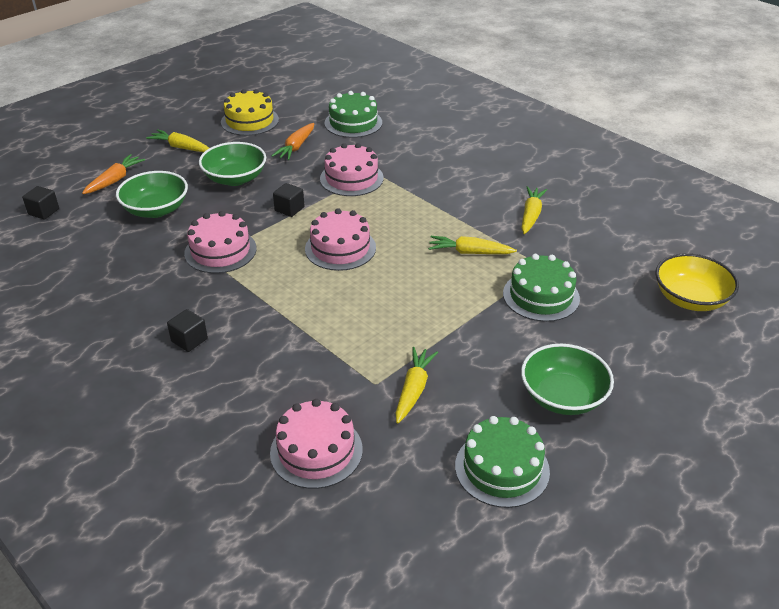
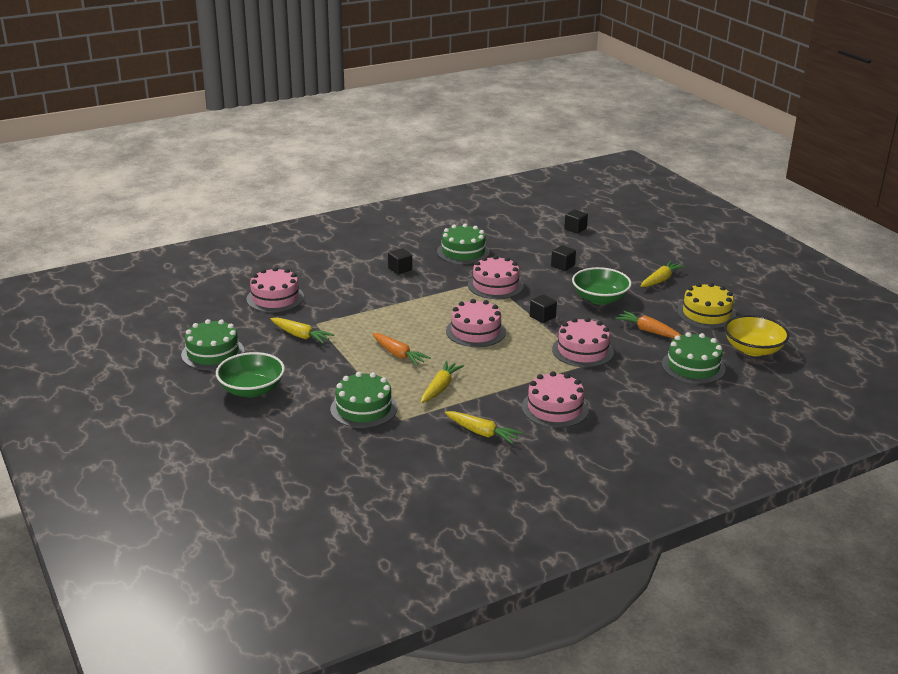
camera: 105 degrees right, 10 degrees down
orange carrot [82,154,145,194] -> orange carrot moved to [372,333,431,366]
green bowl [116,171,188,218] -> black cube [551,245,576,271]
yellow bowl [655,253,739,311] -> yellow bowl moved to [724,315,790,356]
none -> green cake [437,224,490,264]
none -> pink cake [522,371,589,428]

